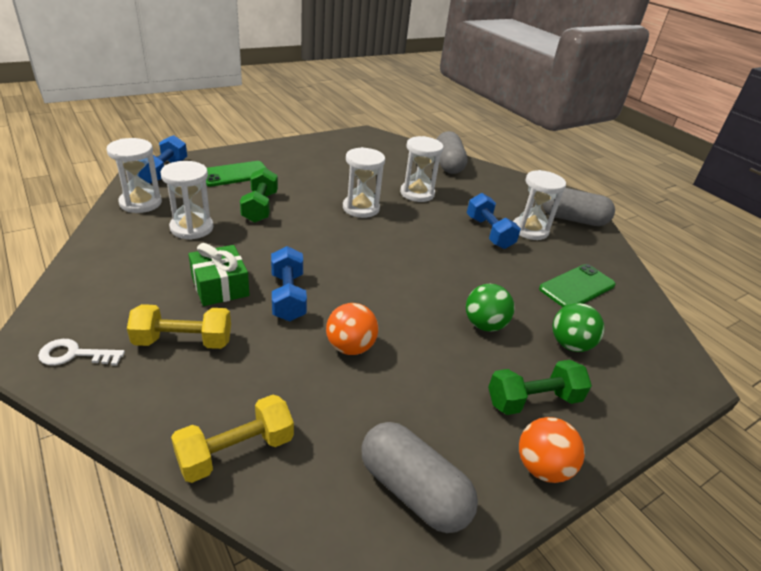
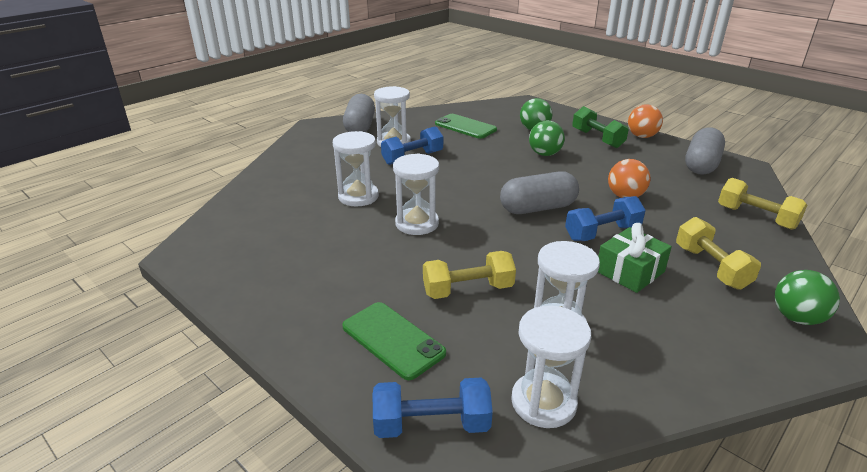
camera: 100 degrees left, 5 degrees down
white key [38,339,125,366] -> green ball [775,270,840,325]
green dumbbell [240,167,278,223] -> yellow dumbbell [423,251,516,299]
grey capsule [436,131,468,174] -> grey capsule moved to [500,172,579,214]

